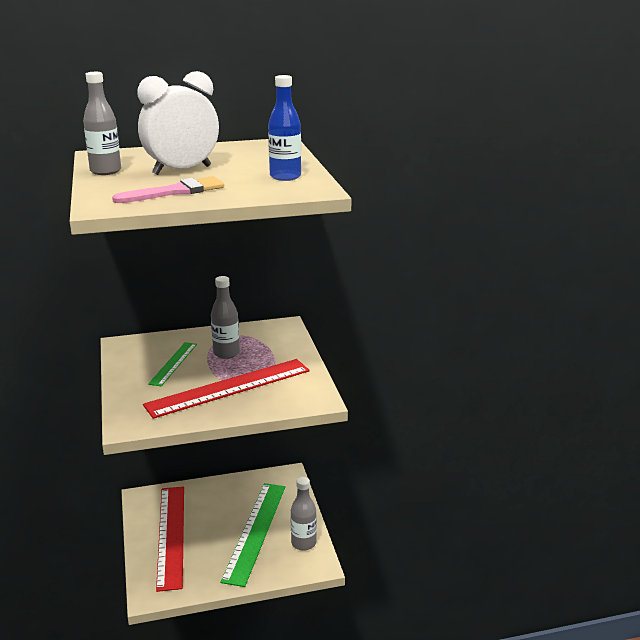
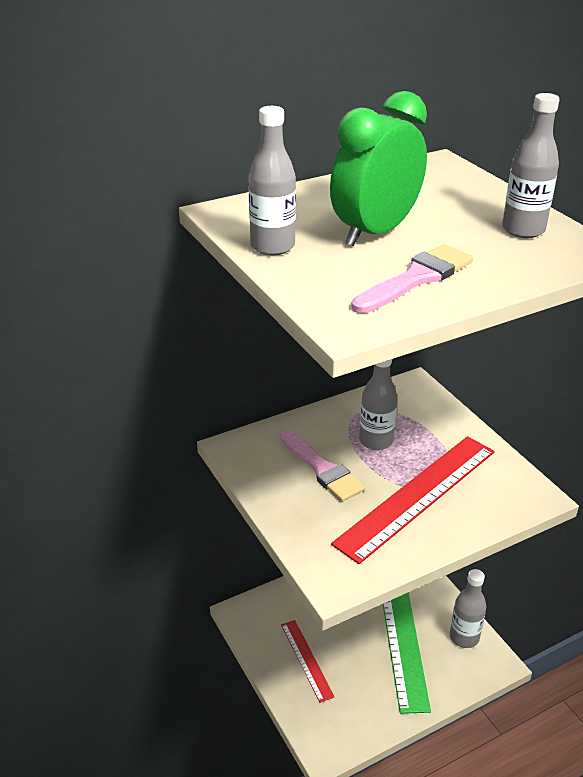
camera: 15 degrees left, 10 degrees up
white clock [137,71,219,175] -> green clock [330,91,427,246]
green ruler [148,342,197,386] -> pink brush [280,430,365,502]
red ruler [156,486,184,592] -> red ruler [281,620,335,703], size x0.53
blue bottle [268,75,301,181] -> grey bottle [502,93,560,238]

